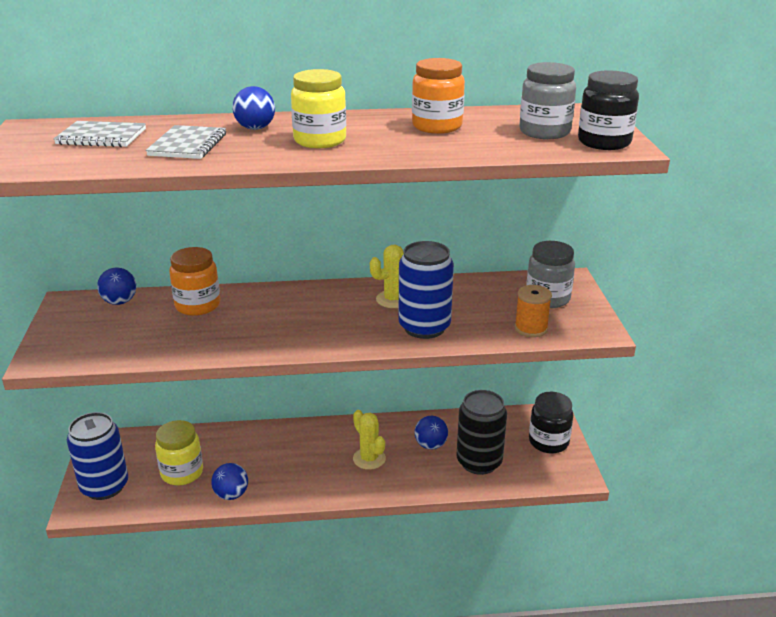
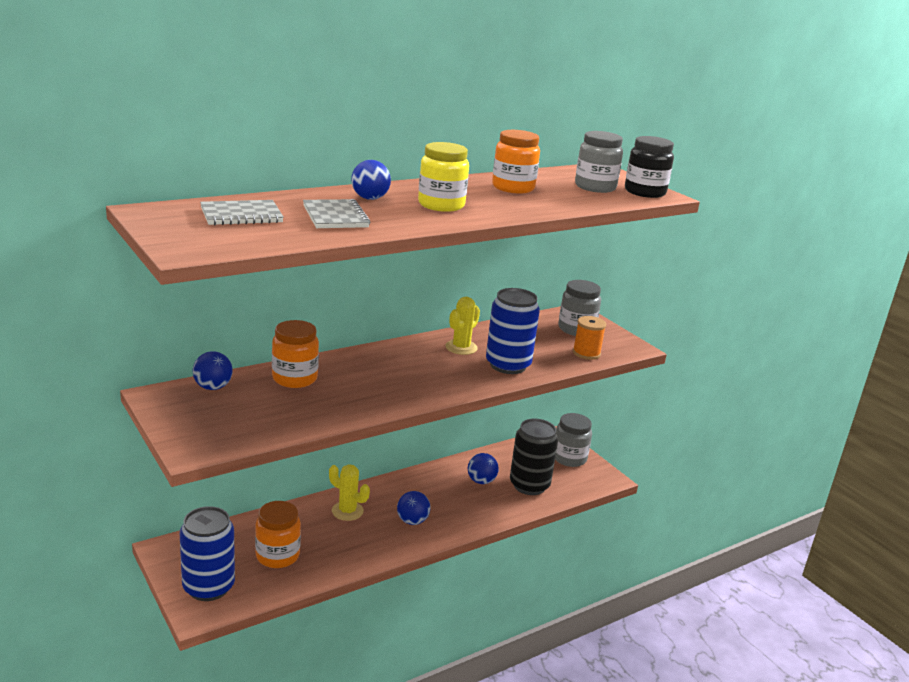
camera: 30 degrees left, 5 degrees down
yellow jar [155,420,203,485] -> orange jar [255,501,301,568]
blue ball [211,463,248,500] -> blue ball moved to [397,491,430,525]
yellow cactus [353,410,386,470] -> yellow cactus moved to [329,464,370,521]
black jar [529,392,573,454] -> grey jar [555,413,592,467]

